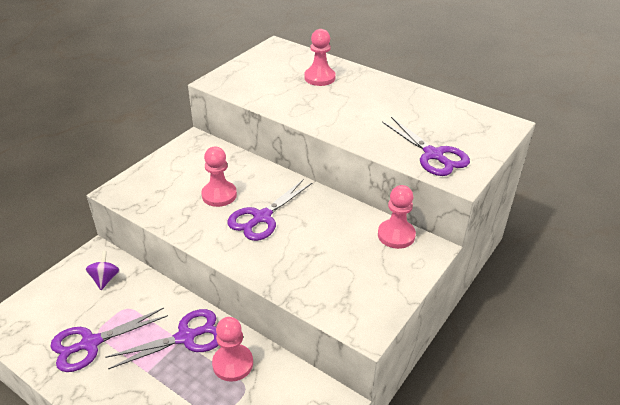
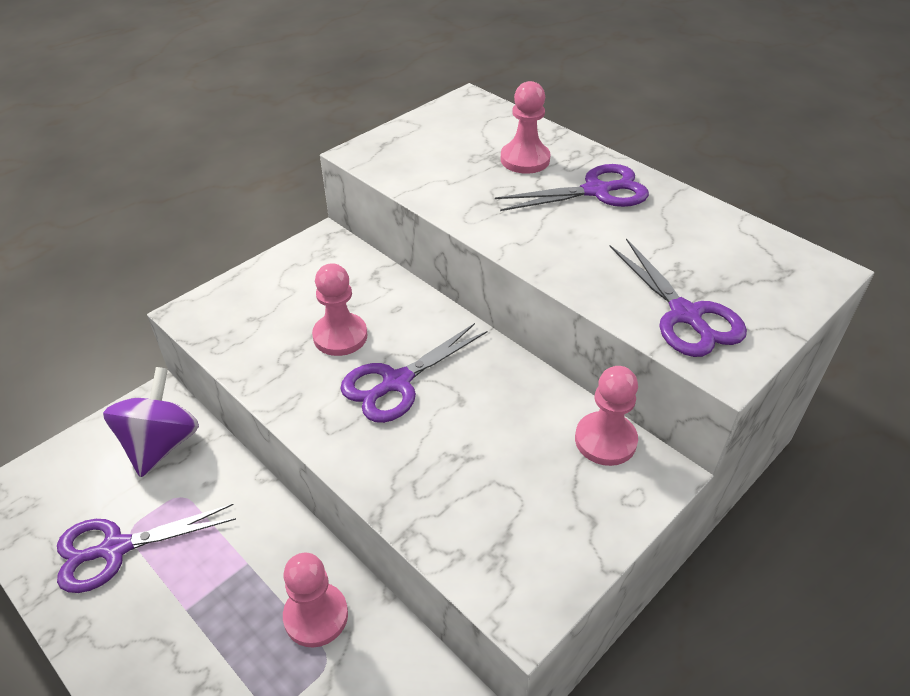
camera: 10 degrees right, 5 degrees up
purple spinning top [86,251,120,290] -> purple spinning top [103,367,199,477], size x1.83
purple scissors [105,309,219,369] -> purple scissors moved to [495,164,649,211]

